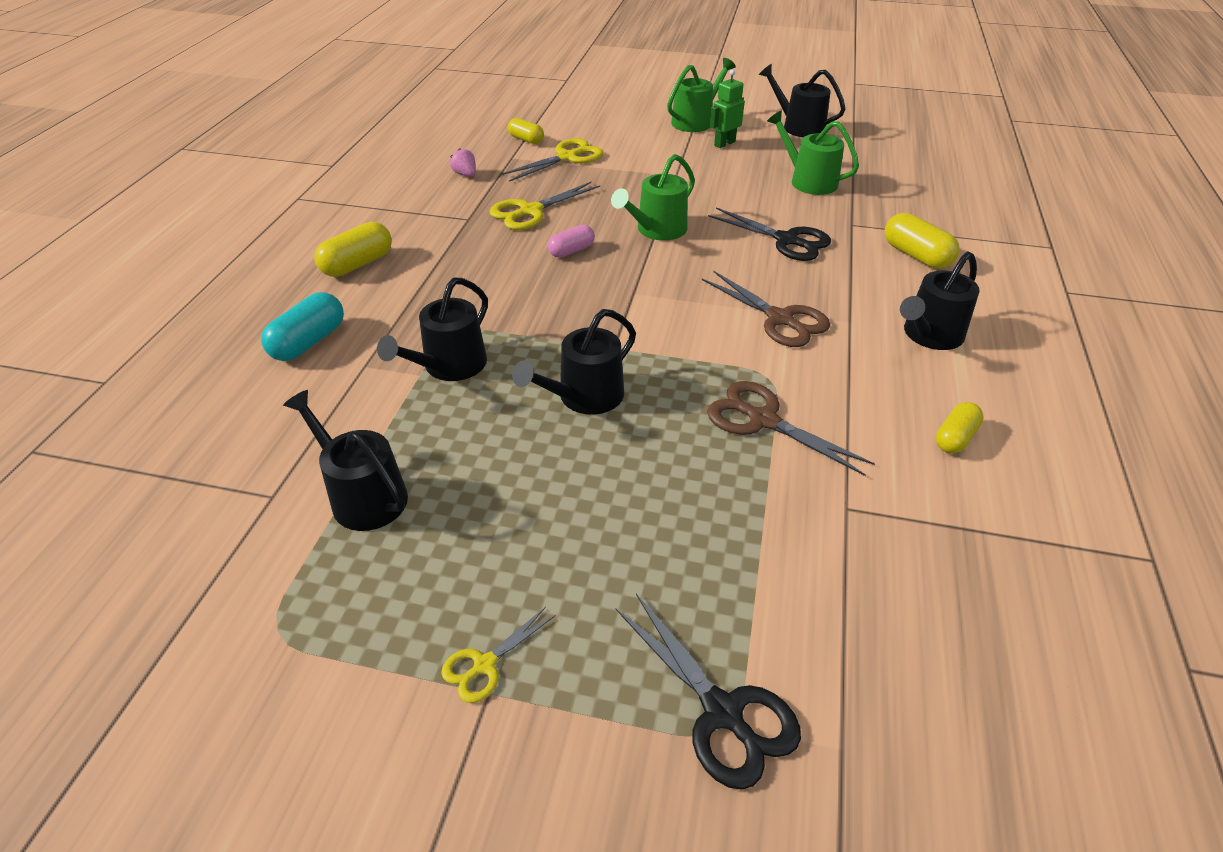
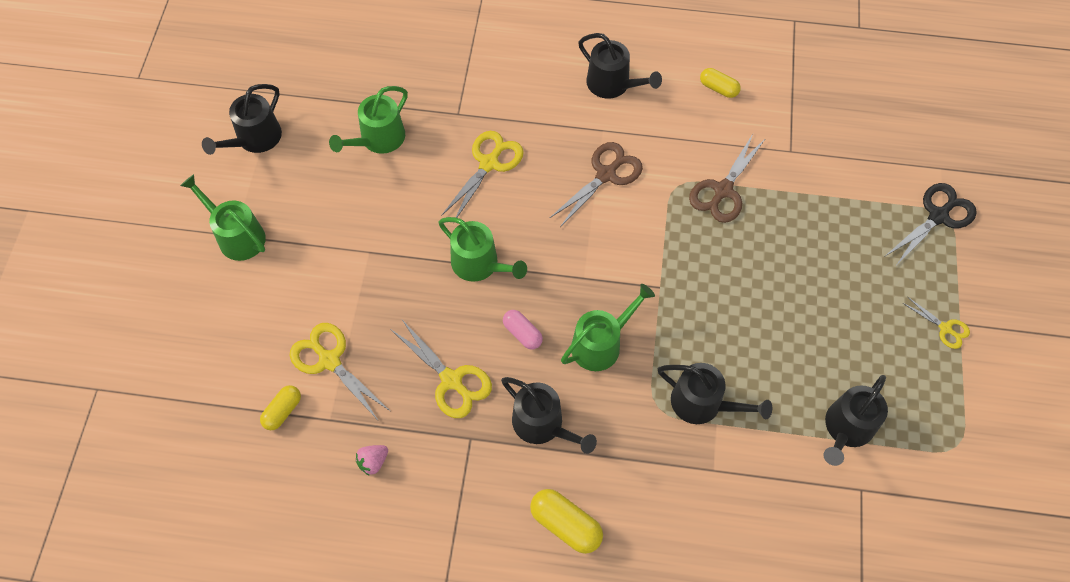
camera: 95 degrees left, 20 degrees up
turquoise capsule [261,292,344,361] -> none
black watering can [512,309,636,415] -> black watering can moved to [501,377,597,454]
black scissors [708,207,831,261] -> yellow scissors [441,131,524,223]
green robot [710,70,745,148] -> none
yellow capsule [885,213,960,269] -> none
none -> green watering can [561,284,655,371]

